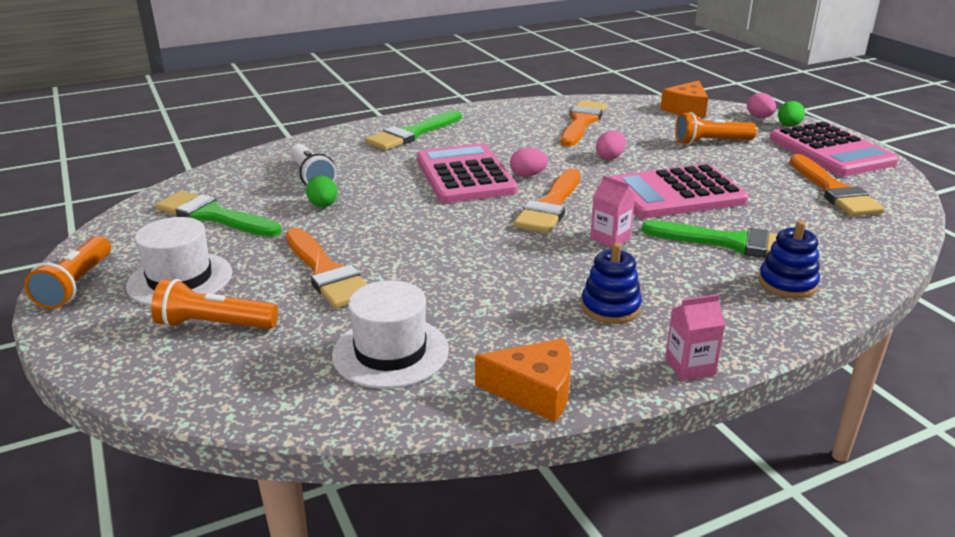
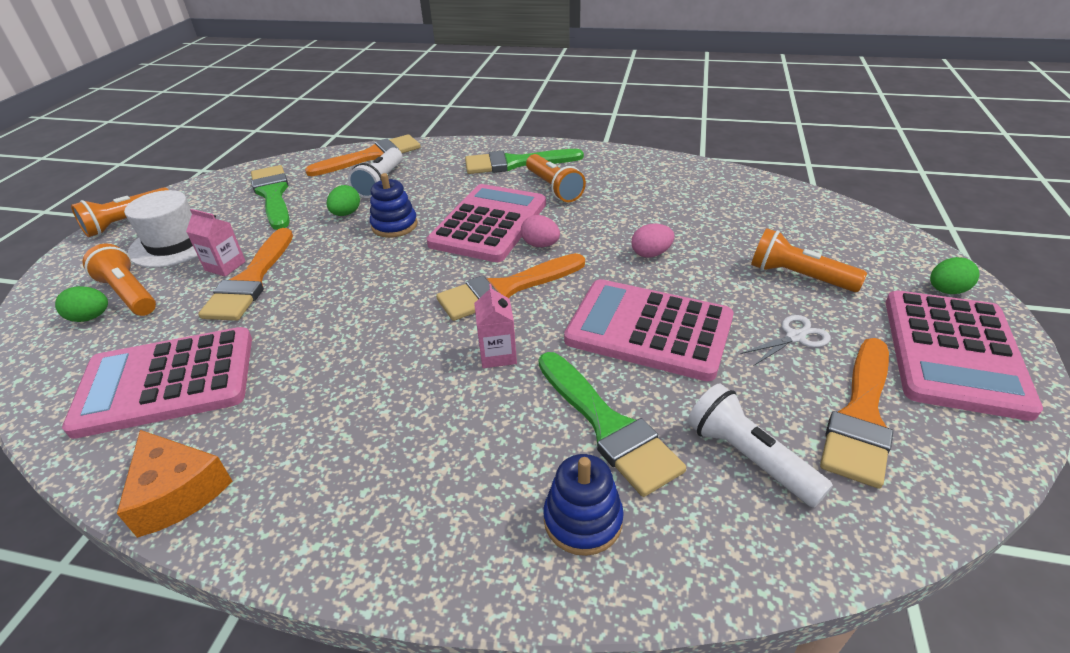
camera: 40 degrees right, 10 degrees up
white hat [332,280,449,389] -> pink calculator [62,327,252,439]
orange brush [561,100,606,146] -> orange brush moved to [305,134,421,176]
blue stacking toy [581,243,642,324] -> blue stacking toy moved to [370,173,418,238]
orange cheese [660,80,708,117] -> none
pink carton [665,294,725,381] -> pink carton moved to [186,209,246,277]
pink egg [747,93,776,118] -> none
none -> green egg [55,286,108,322]
none -> orange flashlight [526,154,586,202]
none -> white flashlight [687,383,833,508]
none -> white scissors [740,315,831,365]

